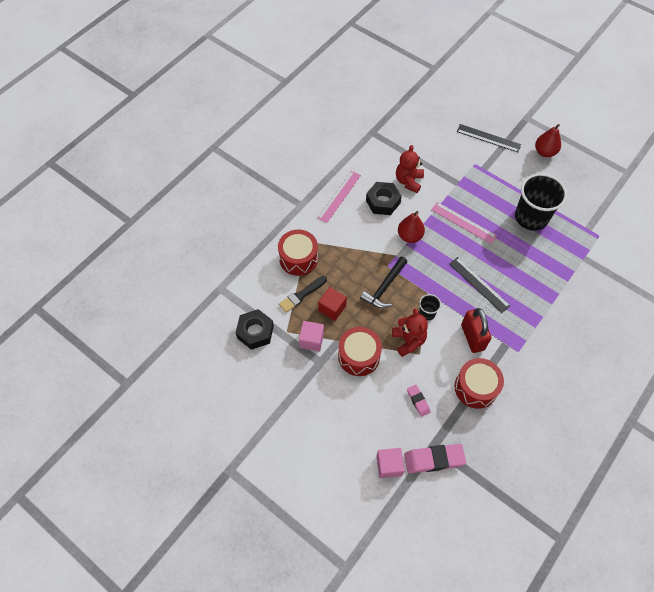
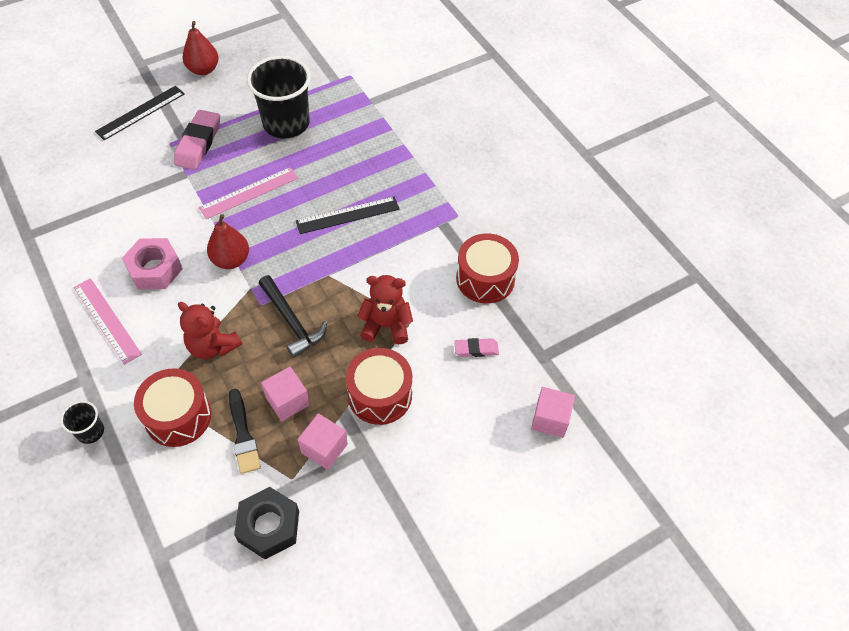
camera: 70 degrees left, 5 degrees down
red cube [318,287,347,321] -> pink cube [261,367,310,421]
black nut [366,182,402,215] -> pink nut [122,238,183,289]
red teddy bear [396,145,424,193] -> red teddy bear moved to [178,302,242,360]
pink eraser [404,444,466,473] -> pink eraser moved to [174,110,220,170]
black cup [419,294,441,320] -> black cup moved to [61,401,104,444]
red padlock [461,308,491,353] -> none

